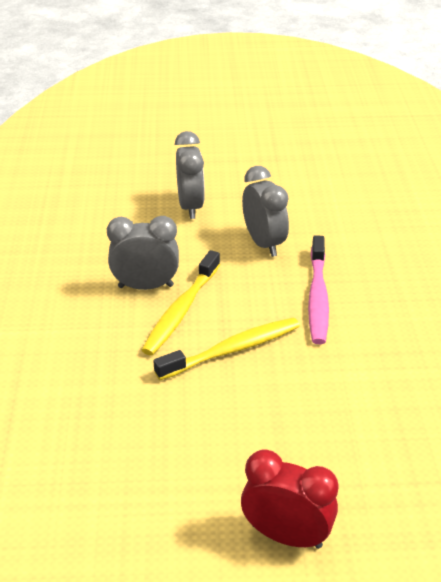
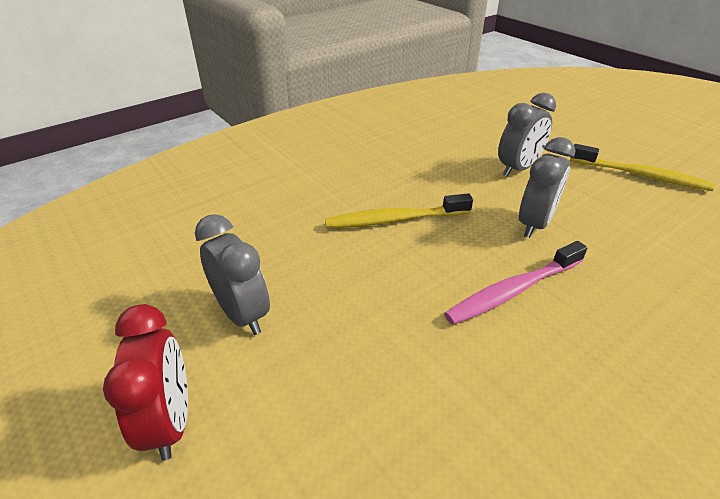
camera: 55 degrees right, 0 degrees up
grey clock [107,216,179,290] -> grey clock moved to [195,214,270,335]
yellow toothbrush [154,317,300,380] -> yellow toothbrush moved to [570,144,715,191]

